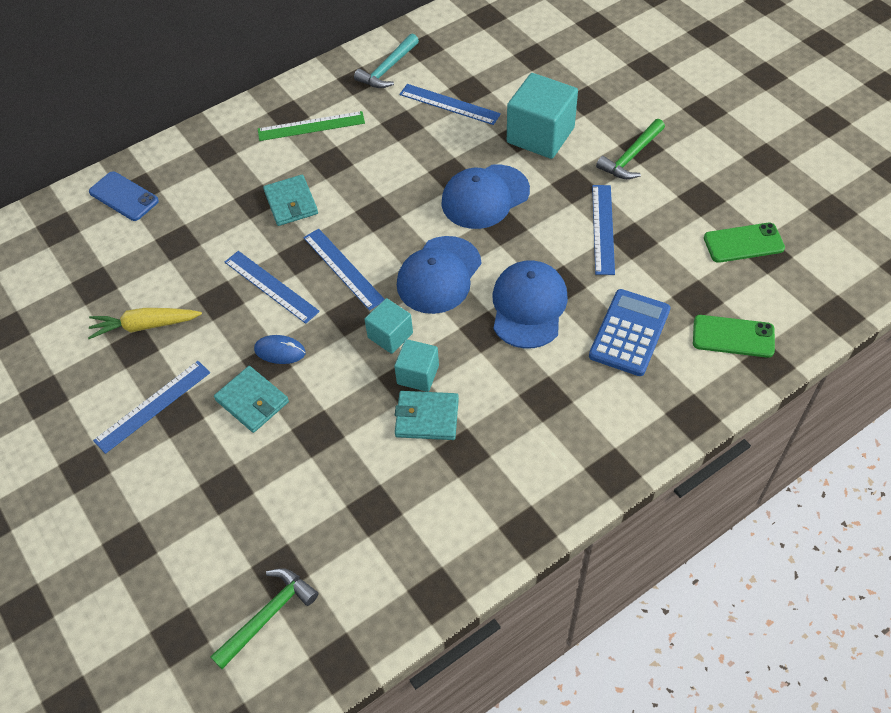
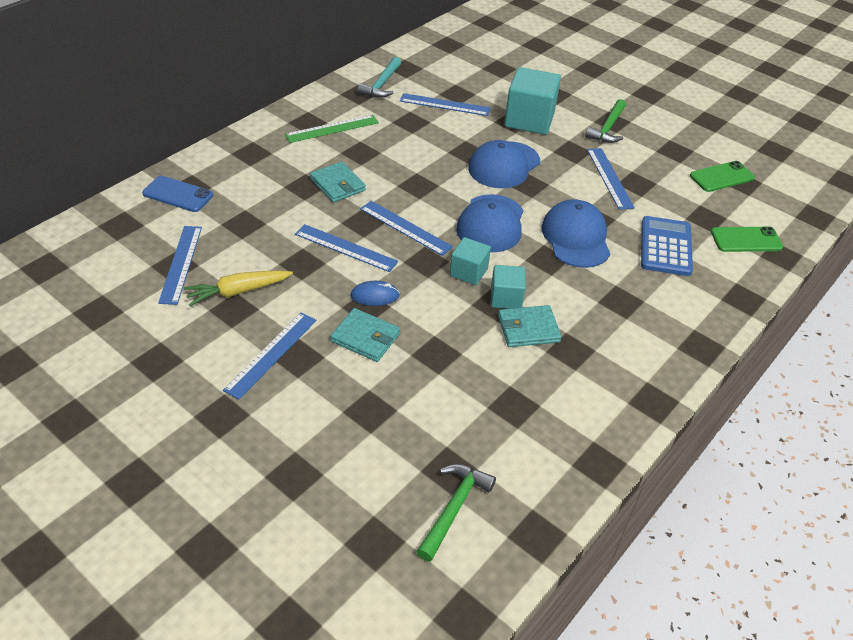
camera: 20 degrees left, 10 degrees down
none -> blue ruler [158,226,202,305]

